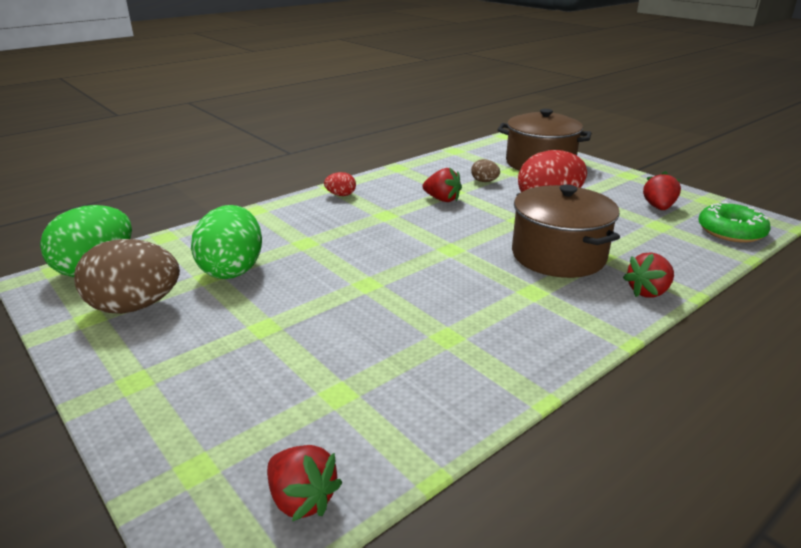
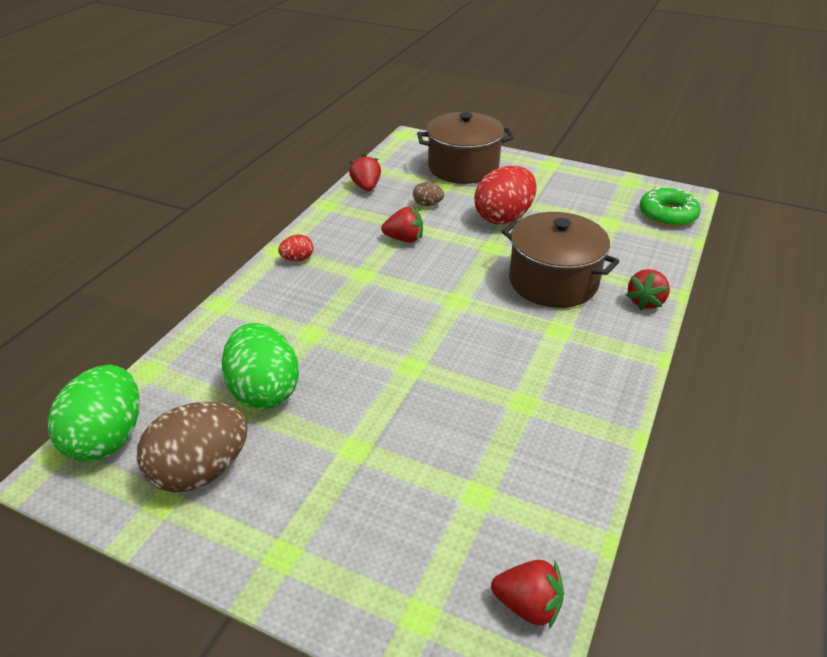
camera: 25 degrees left, 10 degrees up
red strawberry [643,171,681,210] -> red strawberry moved to [349,154,381,191]

